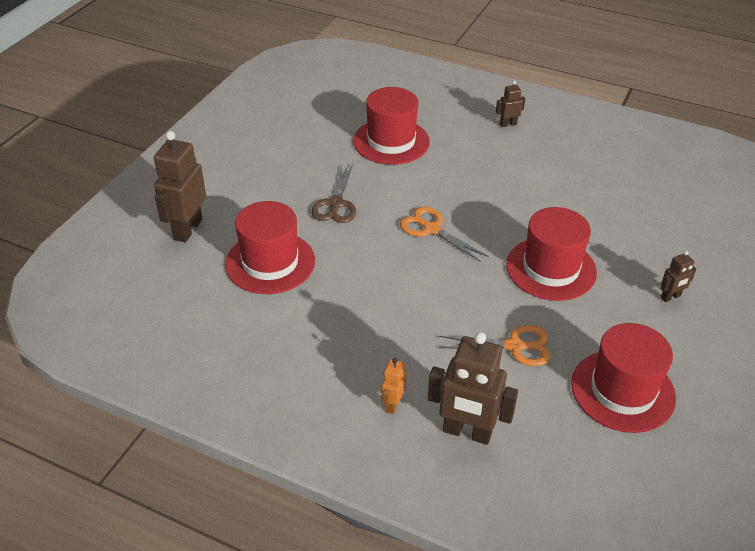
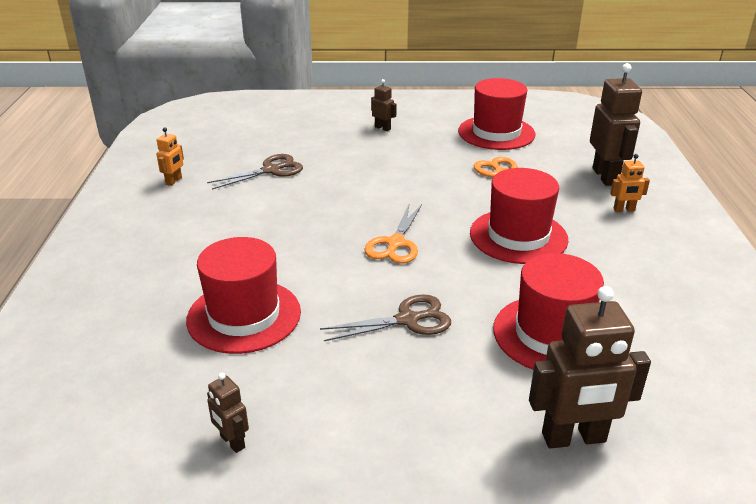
camera: 115 degrees left, 10 degrees down
brown robot [496,80,525,127] -> brown robot moved to [207,373,249,453]
red hat [506,207,597,301] -> red hat moved to [470,168,568,264]
none -> orange robot [156,127,184,186]
none -> brown scissors [207,154,303,189]

